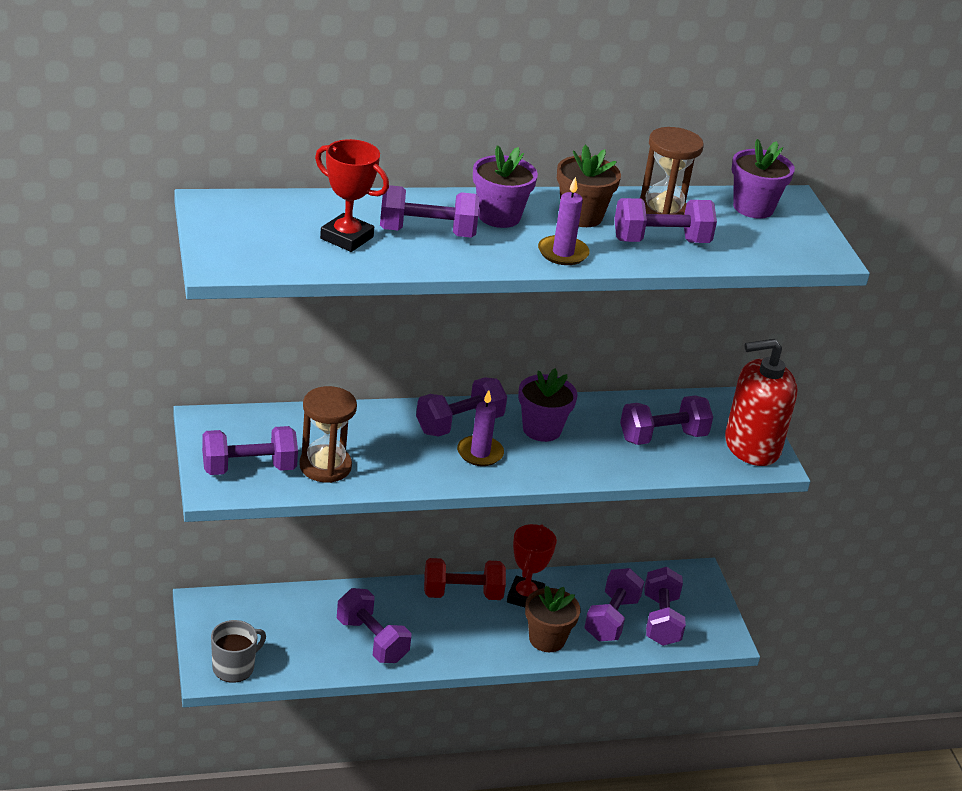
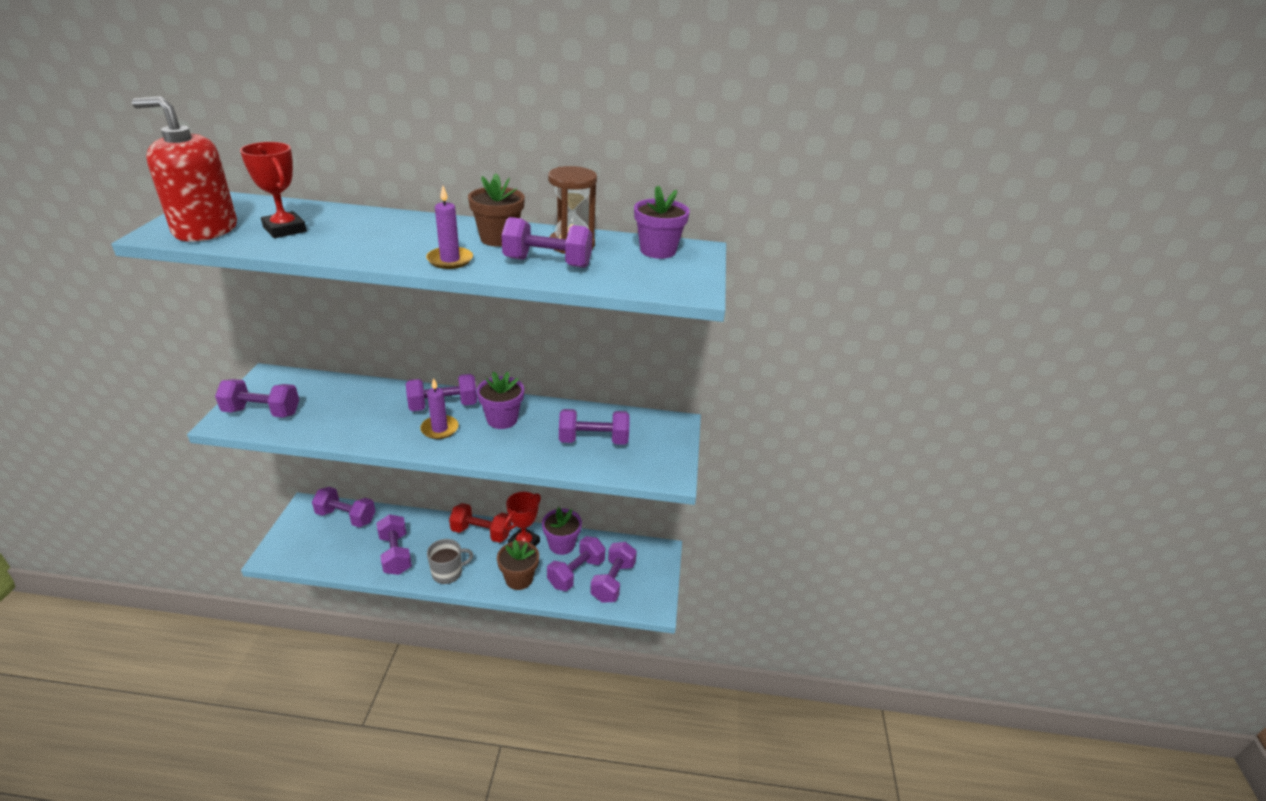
camera: 20 degrees right, 0 degrees up
grey mug [211,620,266,683] -> grey mug moved to [427,539,473,584]
brown hourglass [299,386,357,483] -> none
purple dumbbell [380,185,480,238] -> purple dumbbell moved to [312,487,376,527]
purple flower pot [473,145,538,228] -> purple flower pot moved to [542,507,582,555]
red soap dispenser [725,339,797,466] -> red soap dispenser moved to [132,96,237,242]

